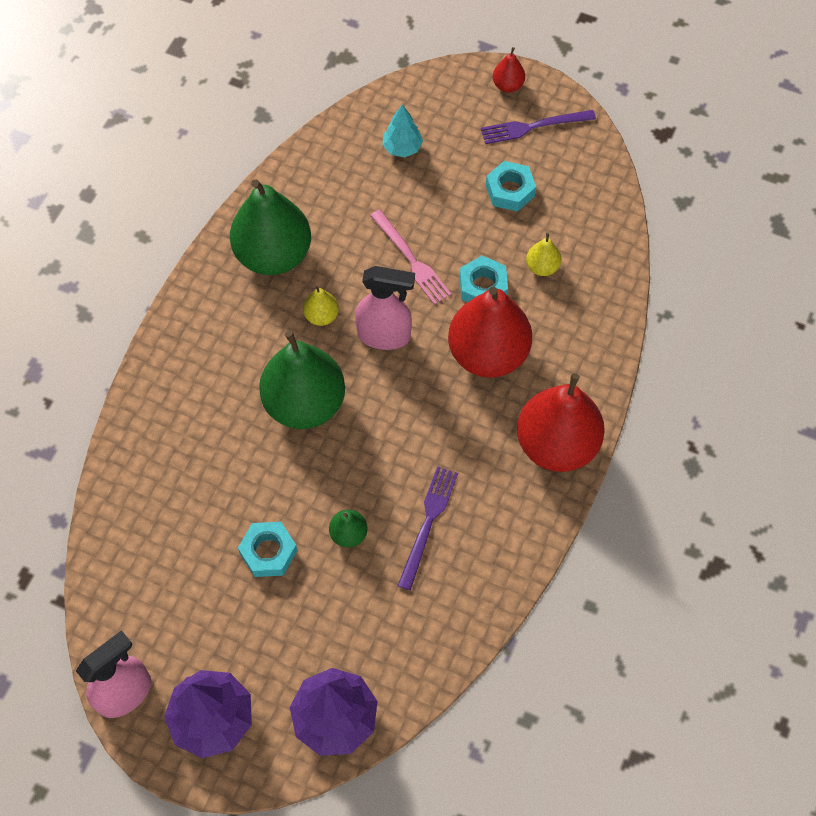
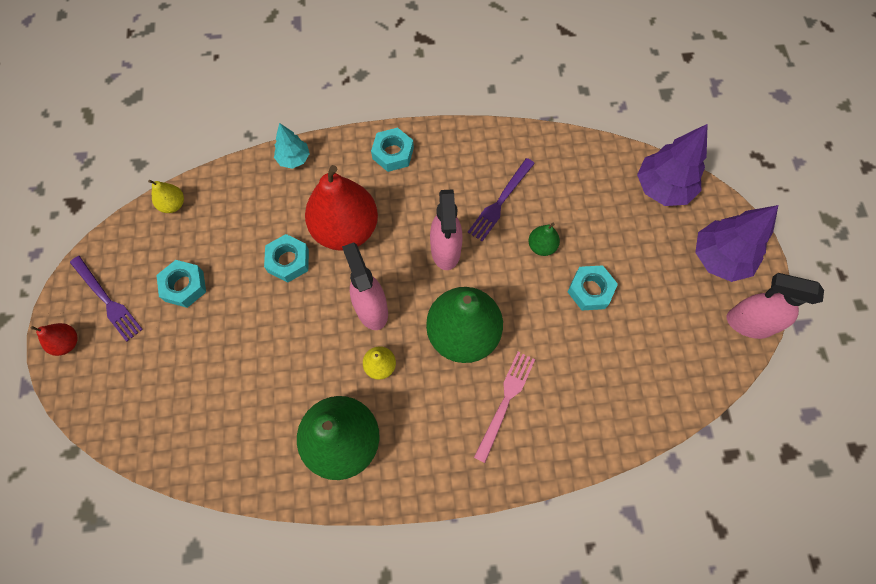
camera: 120 degrees left, 5 degrees up
pink fork [370,209,451,305] -> pink fork moved to [474,352,535,463]
turquoise tree [383,104,423,157] -> turquoise tree moved to [274,123,310,169]
purple fork [398,466,458,590] -> purple fork turned 45 degrees counterclockwise [468,158,535,241]
red pear [517,373,605,472] -> turquoise nut [371,127,414,172]
yellow pear [526,233,561,276] -> yellow pear moved to [148,180,184,213]
none -> pink spray bottle [430,190,462,270]

